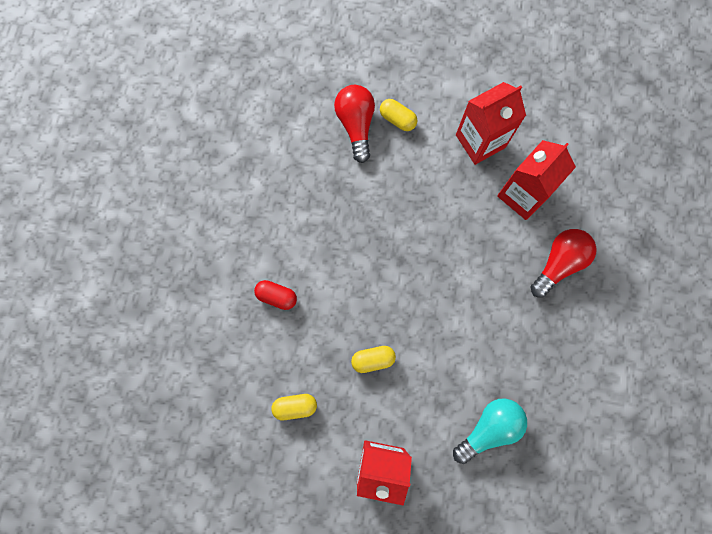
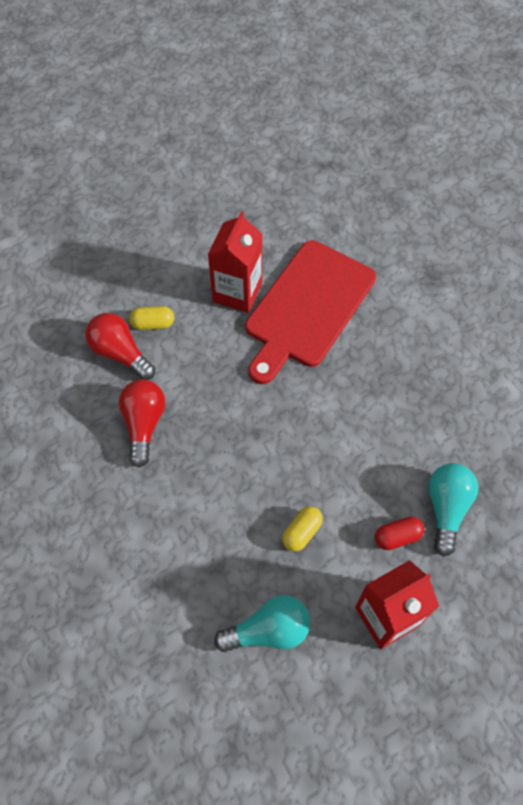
camera: 40 degrees left, 15 degrees down
red capsule [254,280,297,310] -> red capsule moved to [375,516,424,550]
yellow capsule [271,394,317,420] -> turquoise light bulb [214,595,310,652]
red carton [497,140,576,220] -> red cutting board [245,240,376,384]
red light bulb [531,229,597,298] -> red light bulb moved to [119,379,165,468]

